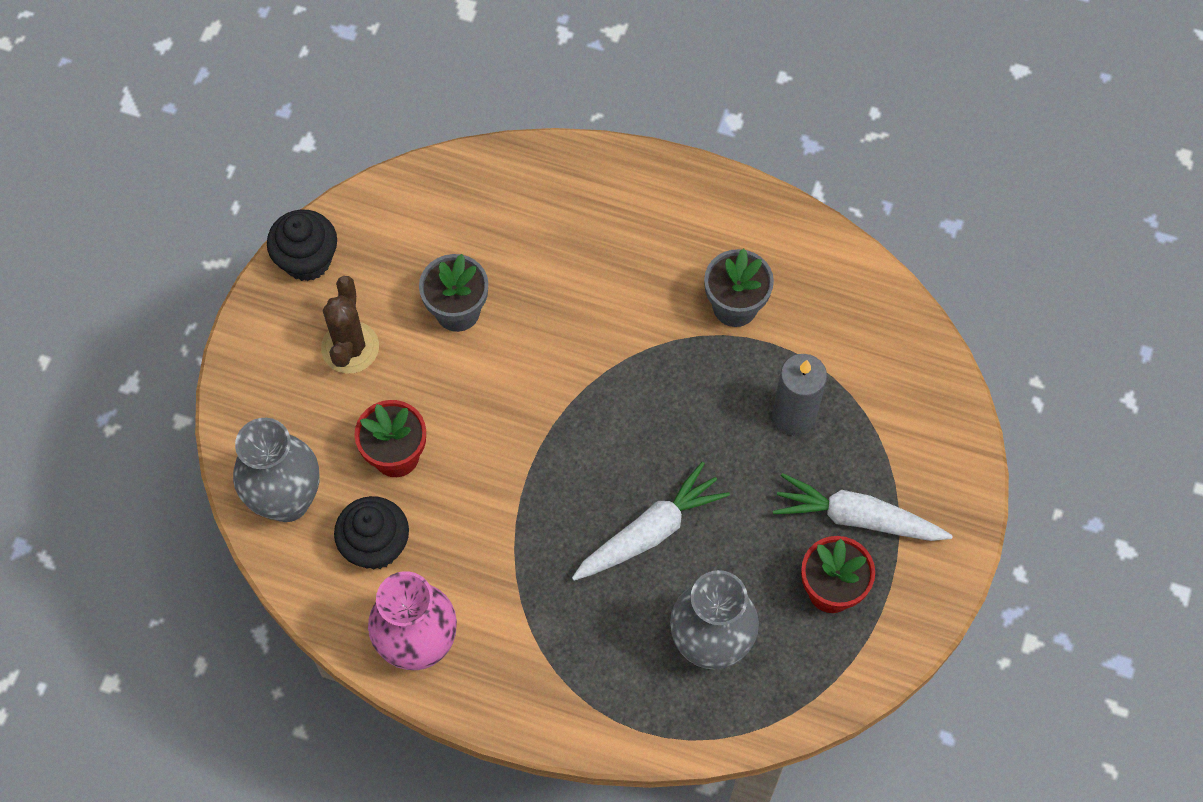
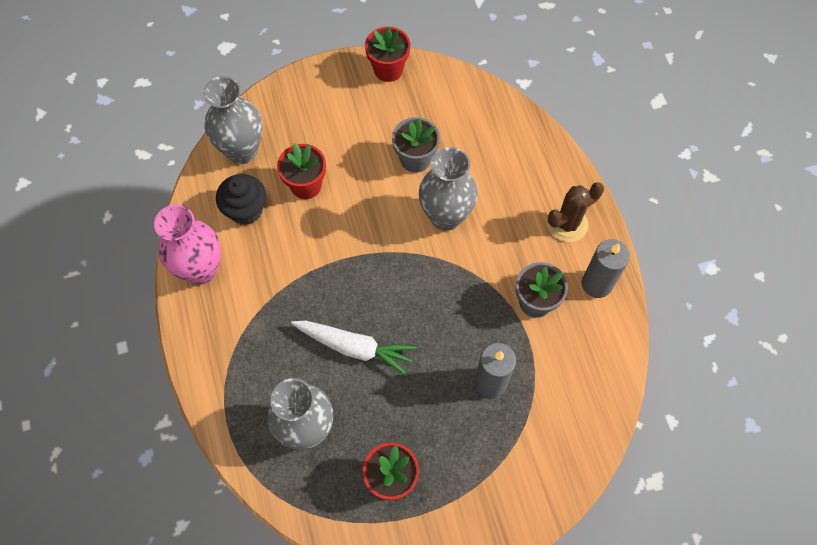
camera: 55 degrees right, 0 degrees up
black cupcake [267,209,337,281] -> red flower pot [365,27,410,82]
brown cactus [321,276,379,374] -> brown cactus moved to [548,182,604,242]
white carrot [773,473,953,541] -> none
none -> grey vase [419,147,478,231]
none -> grey candle [582,239,630,298]

